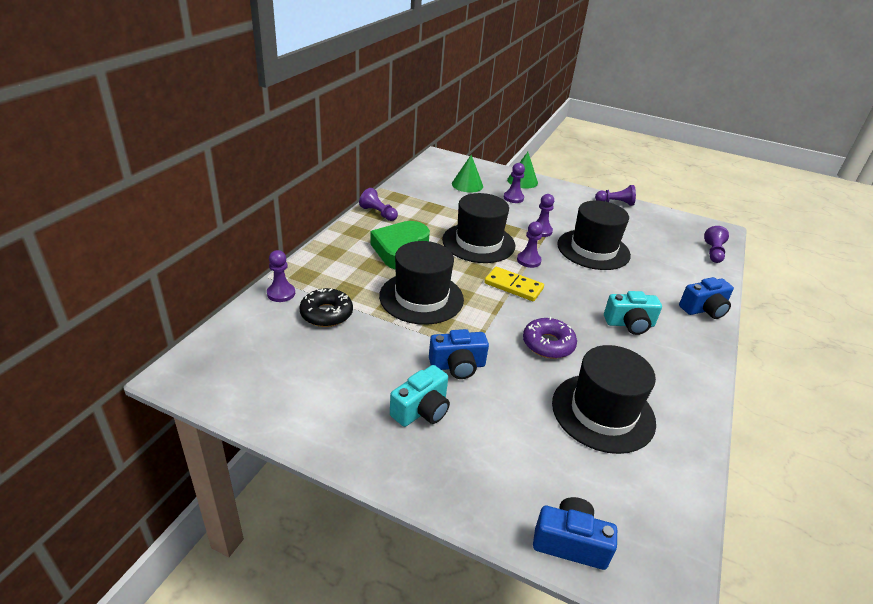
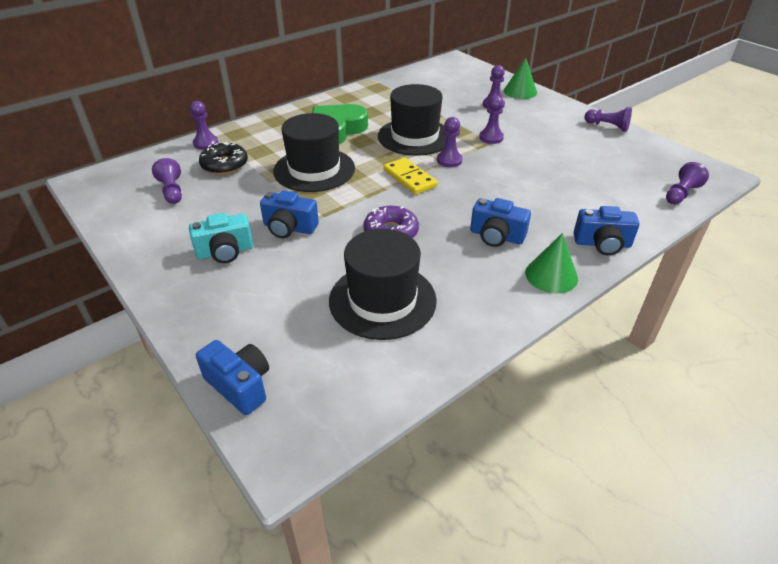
camera: 30 degrees right, 5 degrees up
purple pawn [359,188,398,221] -> purple pawn moved to [152,158,182,204]
green cone [452,155,483,193] -> green cone moved to [525,233,578,293]
black hat [557,201,631,270] -> none
turquoise camera [604,291,662,335] -> blue camera [470,198,531,247]

